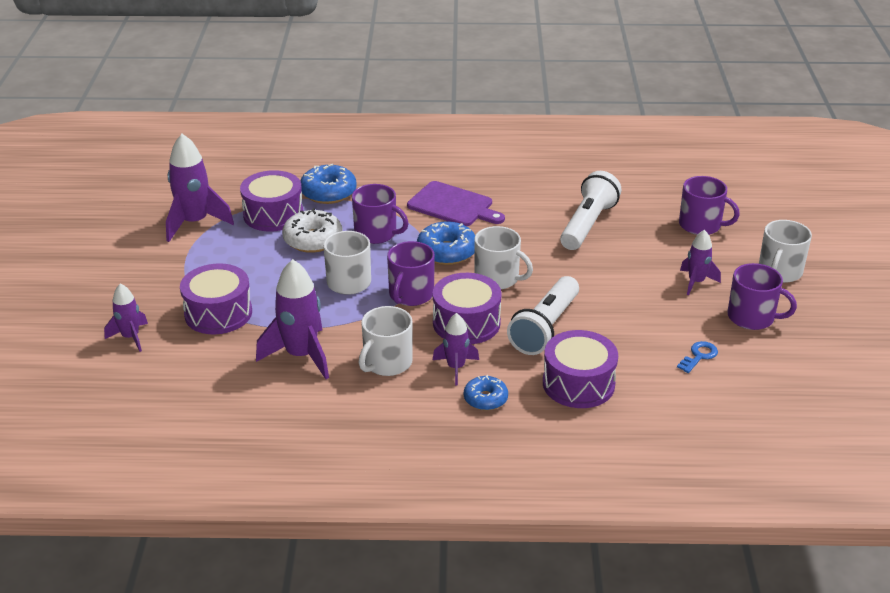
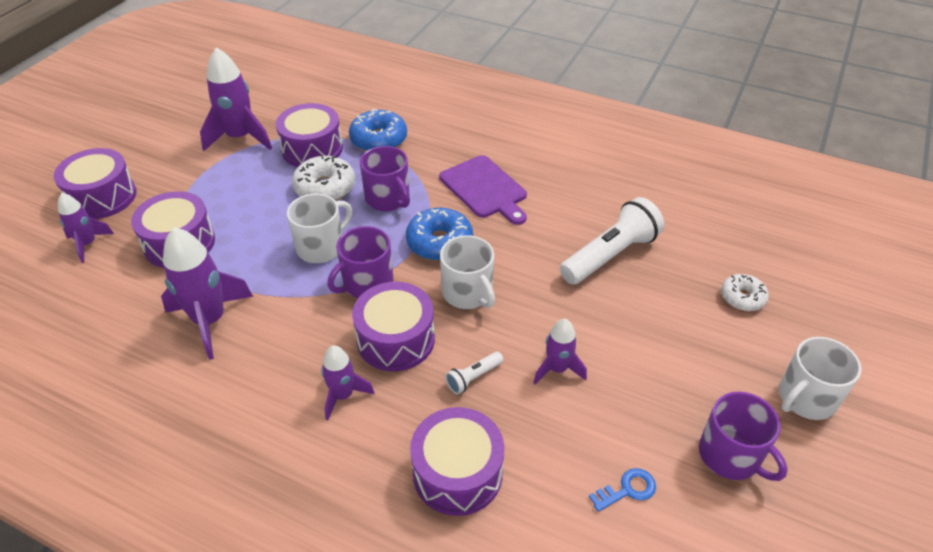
camera: 25 degrees right, 10 degrees up
white mug [359,306,413,376] -> none
blue donut [464,375,508,411] -> none
white flashlight [507,276,579,355] -> white flashlight [445,351,504,394], size x0.47
purple mug [679,176,740,235] -> white donut [721,274,769,311]
purple rocket [680,230,721,295] -> purple rocket moved to [533,319,587,384]
none -> purple drum [54,148,137,219]

